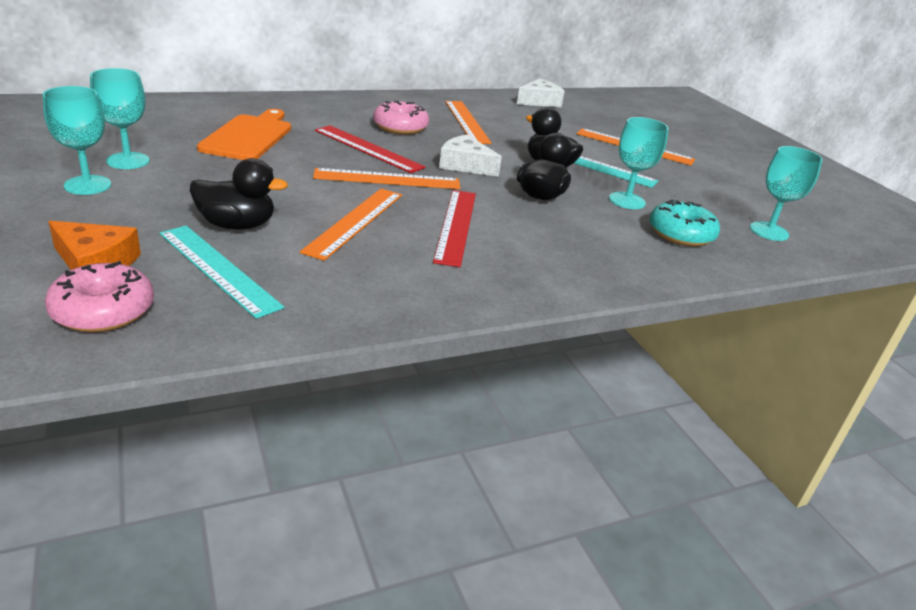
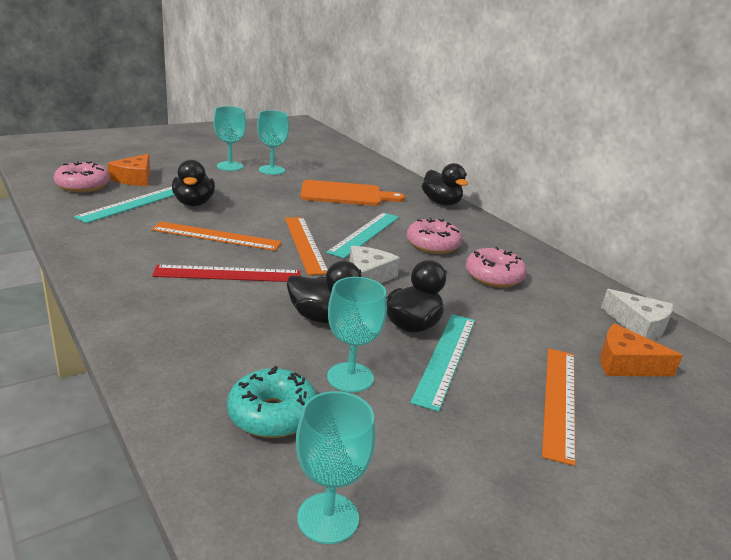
camera: 80 degrees right, 5 degrees down
red ruler [315,125,425,173] -> turquoise ruler [326,212,399,258]
orange ruler [445,101,492,144] -> pink donut [466,247,527,288]
none -> black duck [422,163,468,206]
none -> orange cheese [600,323,683,376]

